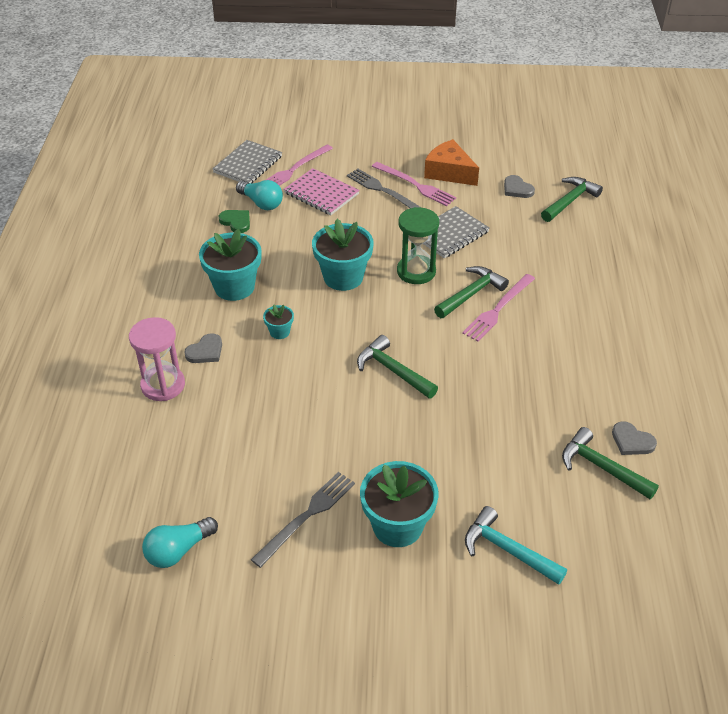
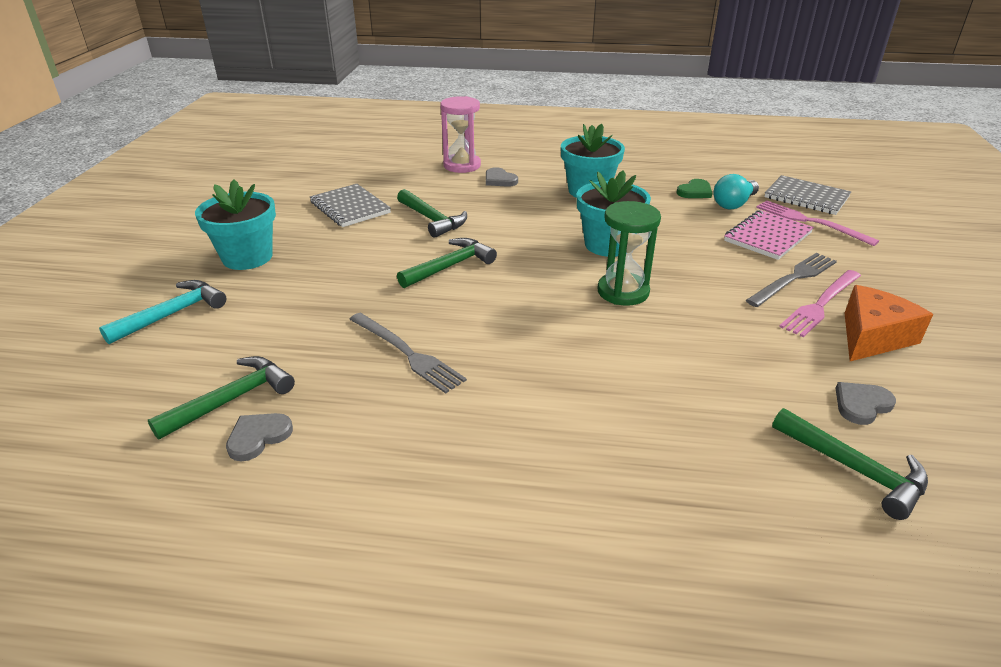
camera: 95 degrees right, 10 degrees down
turquoise light bulb [142,517,218,568] -> none
grey fork [251,472,355,568] -> grey fork moved to [349,313,467,393]
turquoise flower pot [263,305,294,339] -> none
grey notebook [423,206,490,258] -> grey notebook moved to [310,184,391,227]
green hammer [434,266,509,318] -> green hammer moved to [397,189,467,238]
pink fork [462,274,535,341] -> none

